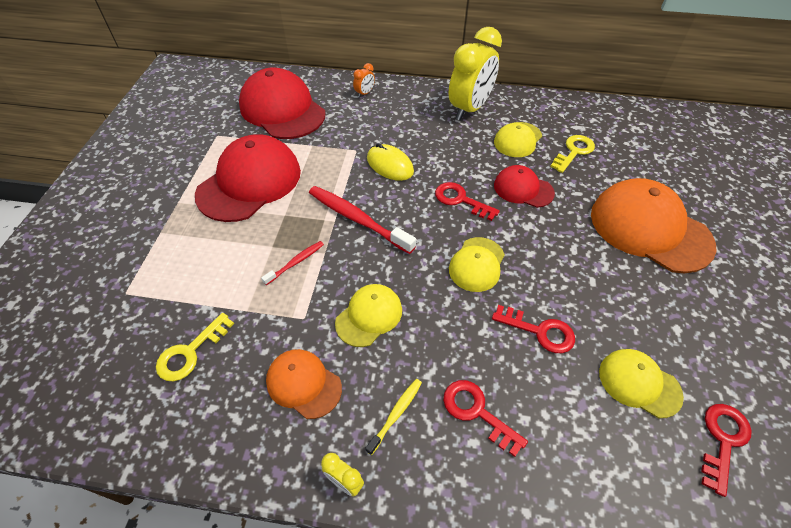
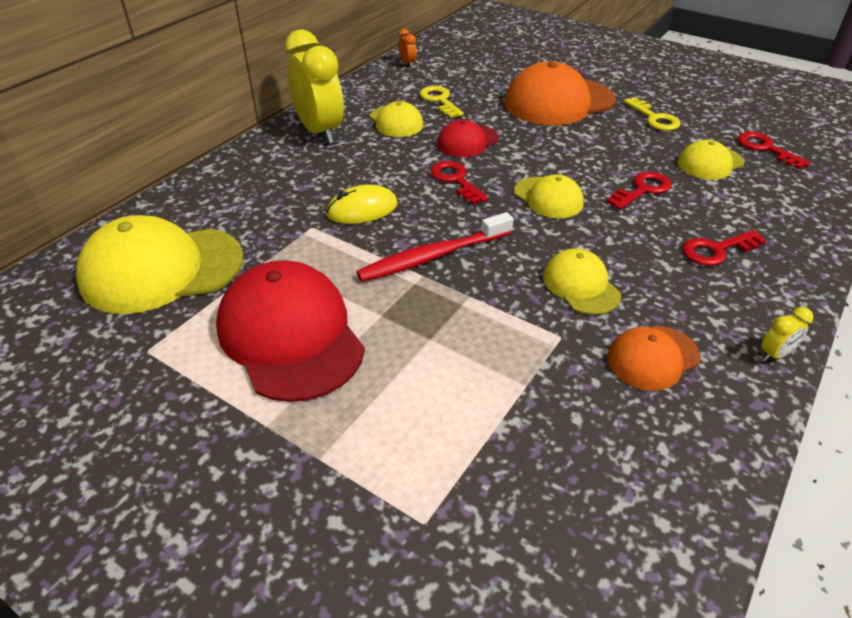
camera: 65 degrees left, 10 degrees down
yellow key [156,313,234,381] -> yellow key moved to [624,97,681,131]
red cap [239,68,325,139] -> yellow cap [76,215,244,314]
red toothbrush [261,241,324,285] -> none
orange clock [353,63,375,98] -> orange clock moved to [398,29,417,67]
yellow toothbrush [365,379,422,455] -> none
red key [435,182,500,221] -> red key turned 90 degrees clockwise [430,161,488,204]

